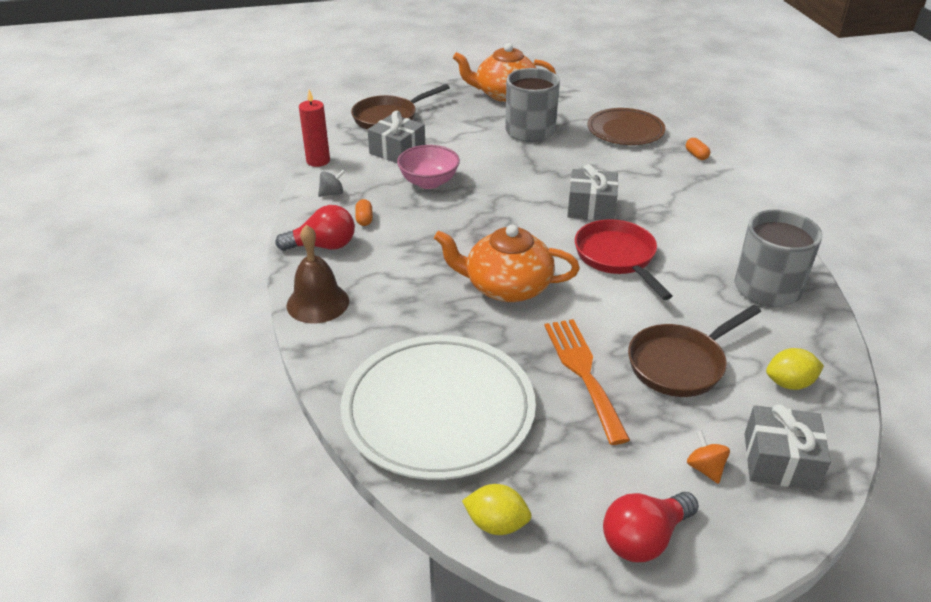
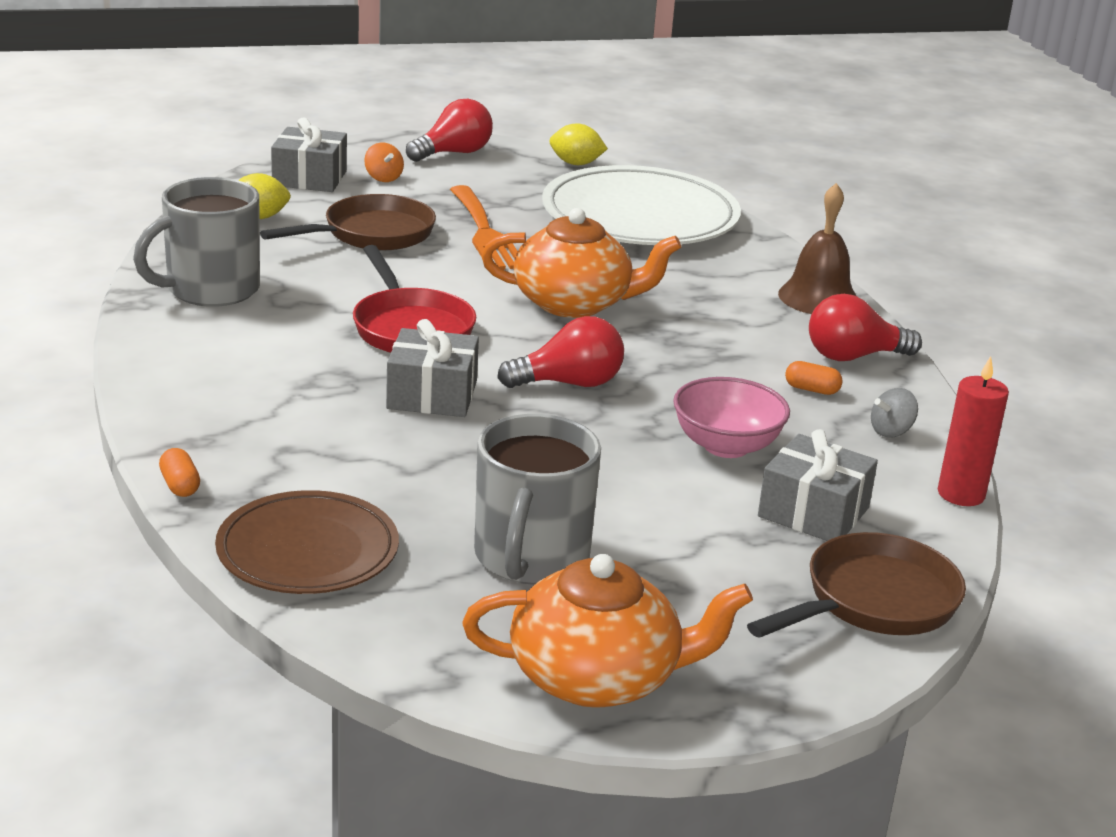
camera: 175 degrees right, 10 degrees down
orange capsule [355,199,373,226] -> orange capsule turned 60 degrees counterclockwise [785,361,843,395]
none -> red light bulb [497,316,624,388]

